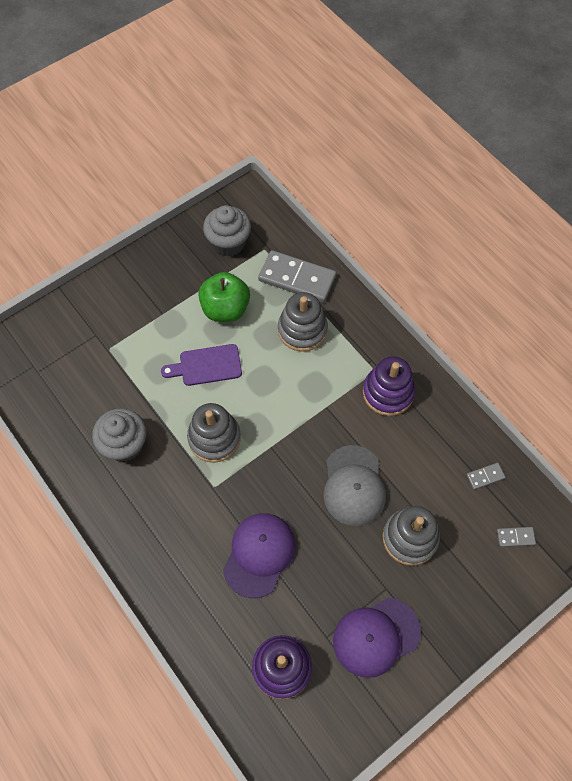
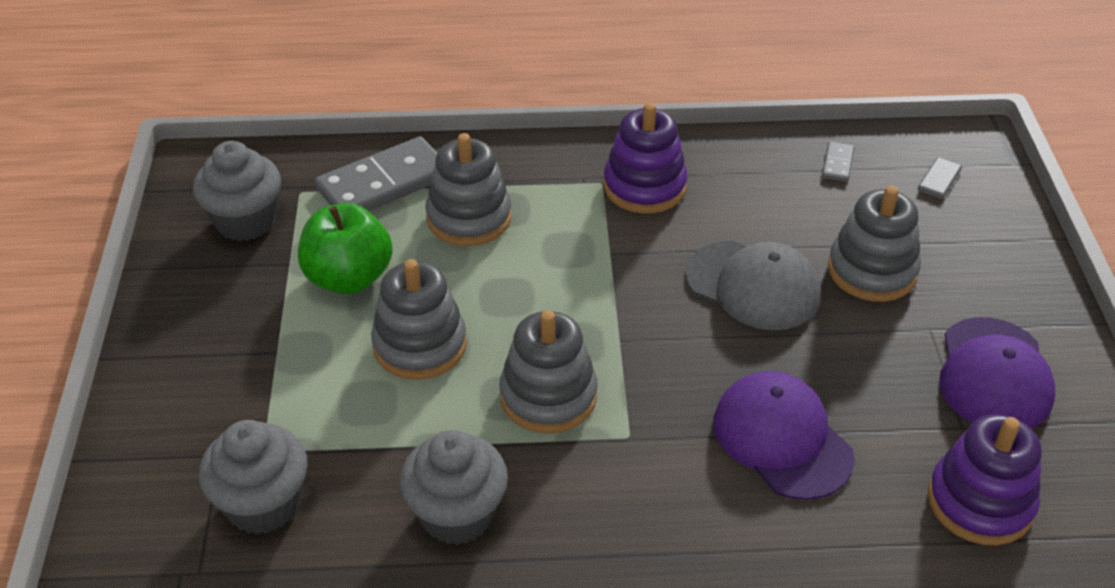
camera: 55 degrees left, 20 degrees down
purple cutting board [161,344,242,386] -> grey stacking toy [371,259,467,380]
none -> grey cupcake [199,420,308,534]

